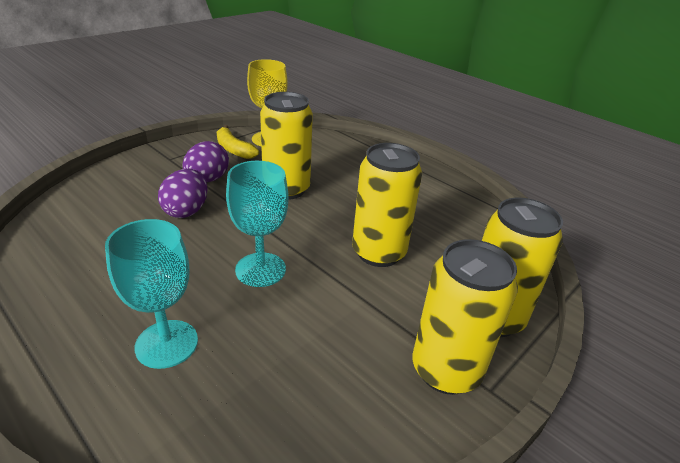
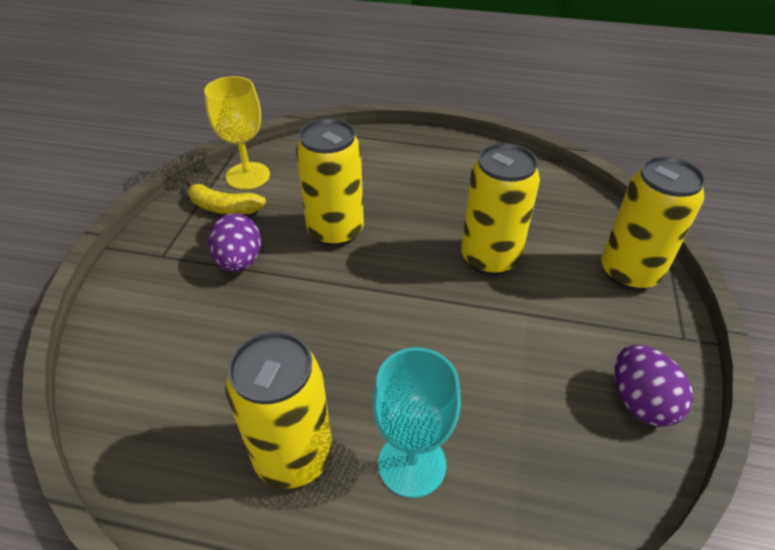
camera: 30 degrees left, 10 degrees up
purple egg [158,169,208,218] -> purple egg moved to [615,345,693,427]
turquoise goblet [226,161,288,287] -> none
yellow can [412,239,518,395] -> yellow can moved to [225,331,333,488]

